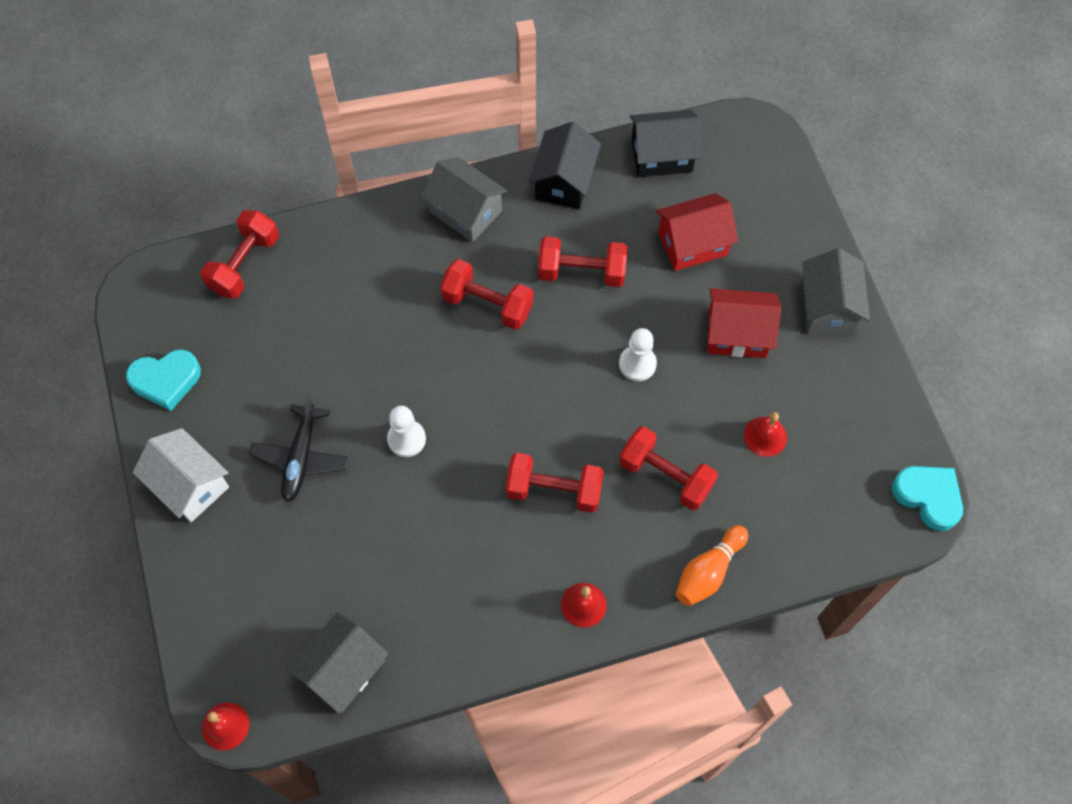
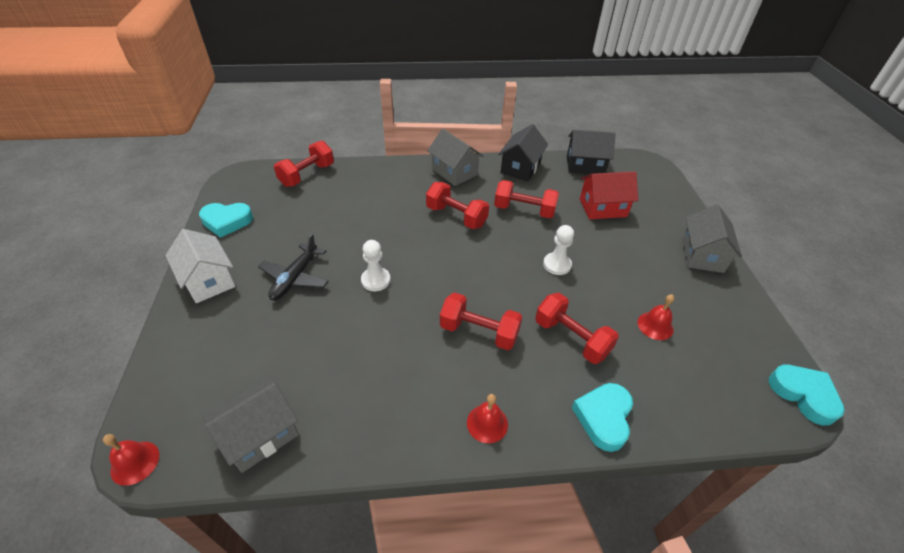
camera: 10 degrees right, 20 degrees down
orange bowling pin [676,525,748,606] -> turquoise heart [572,383,633,452]
red house [707,288,781,358] -> none

